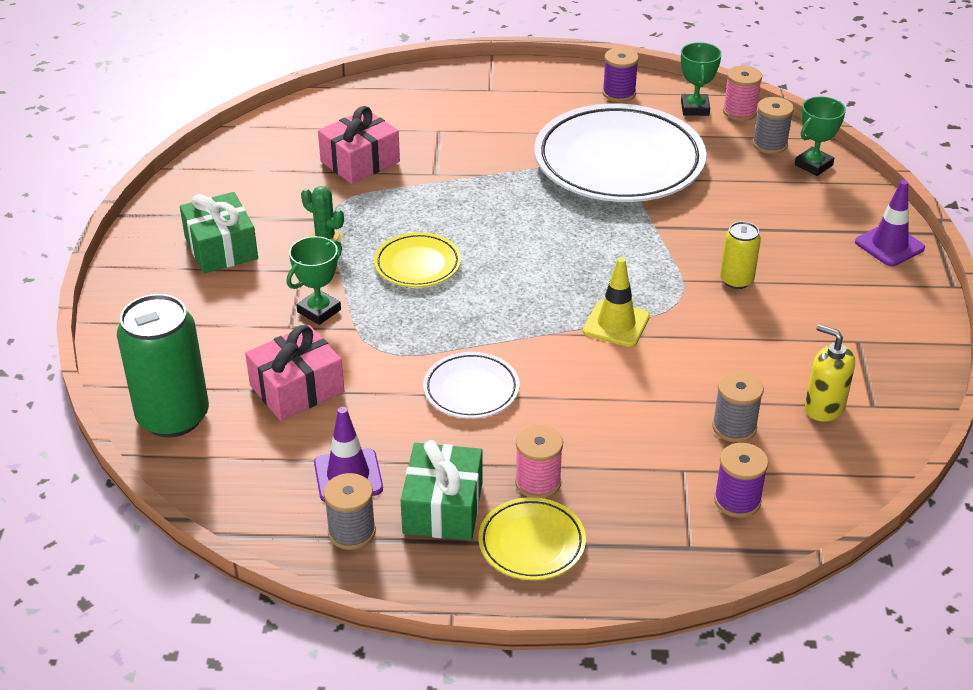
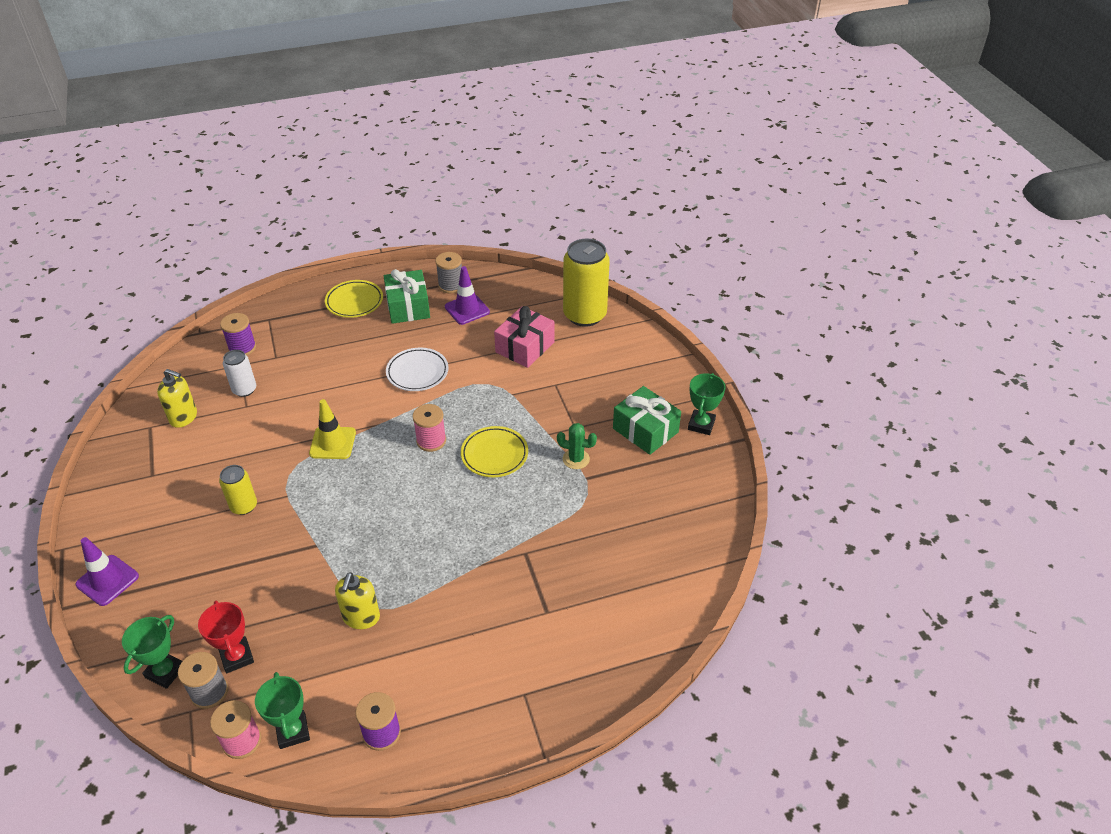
camera: 160 degrees right, 5 degrees up
green can [117,294,209,437] -> yellow can [563,239,610,327]
green trophy [287,236,342,325] -> green trophy moved to [688,373,726,435]
pink gift [318,106,400,184] -> none
pink spool [515,425,563,499] -> pink spool moved to [412,404,446,452]
white plate [534,103,706,202] -> yellow soap dispenser [335,572,380,629]
grey spool [712,371,764,443] -> white can [223,350,256,397]
none -> red trophy [198,601,254,673]

